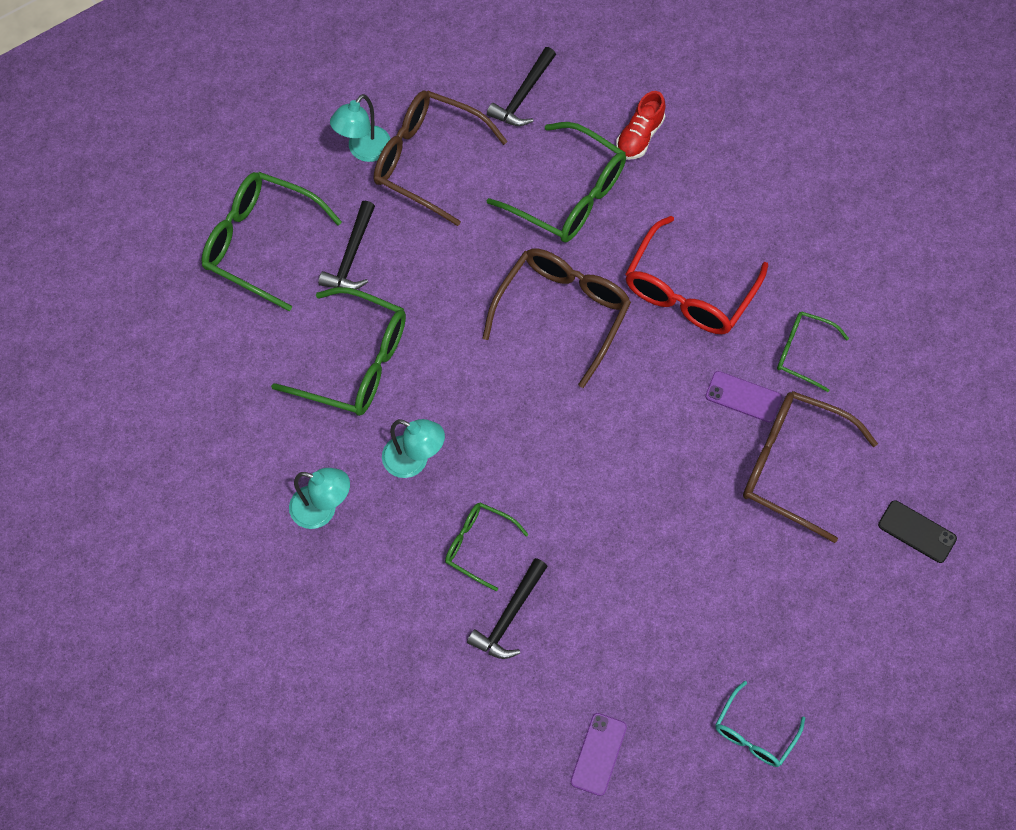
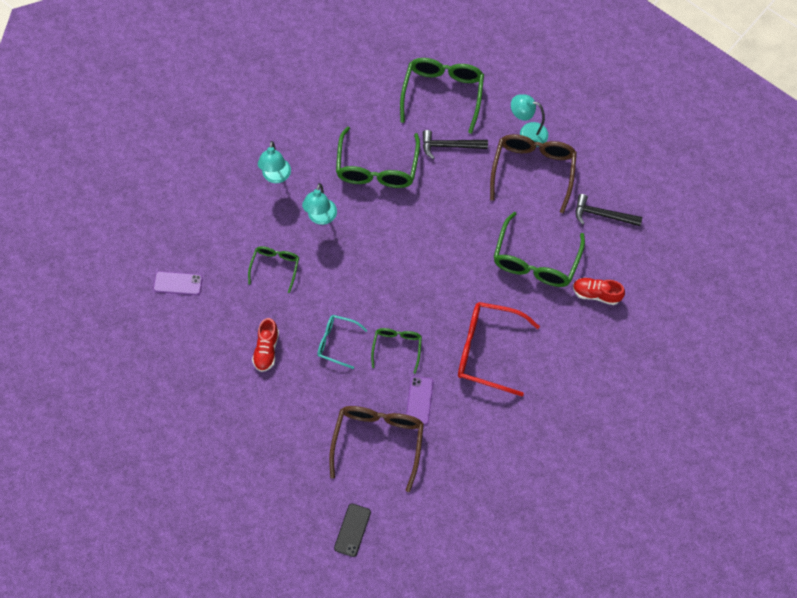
camera: 75 degrees right, 0 degrees up
black hammer [467,558,548,659] -> none
brown glasses [483,249,631,388] -> none
purple phone [570,713,627,796] -> purple phone moved to [153,271,203,295]
turquoise glasses [715,681,805,767] -> turquoise glasses moved to [317,315,367,369]
green glasses [777,311,849,392] -> green glasses moved to [371,328,422,374]
none -> red shoe [252,318,279,372]

